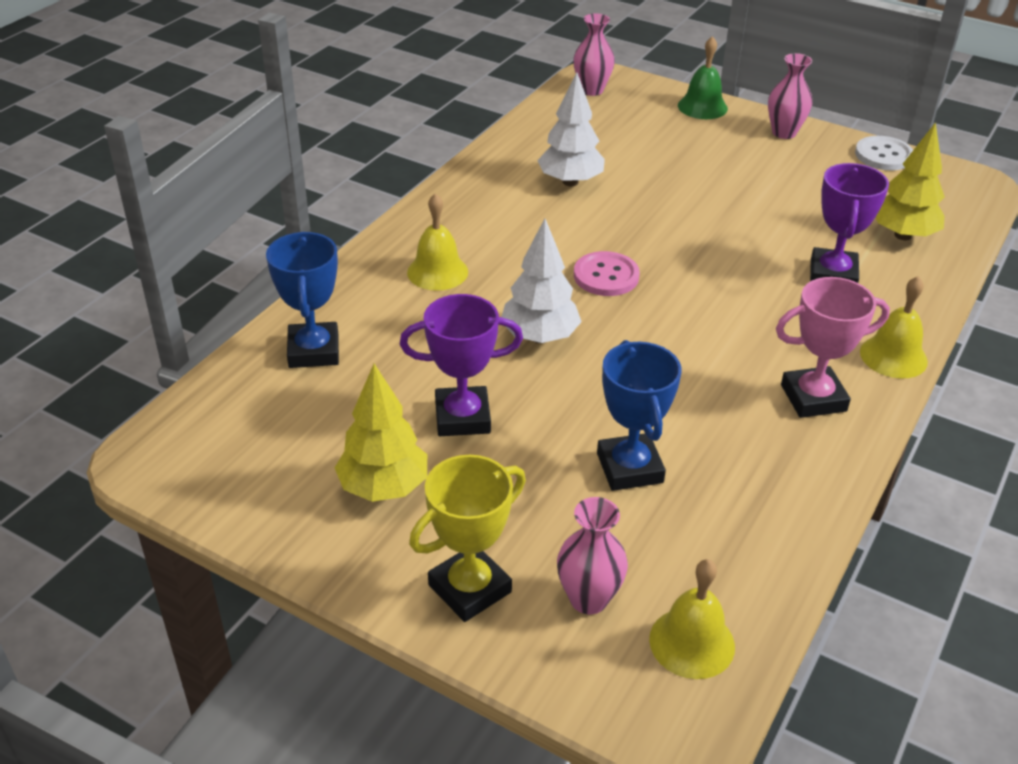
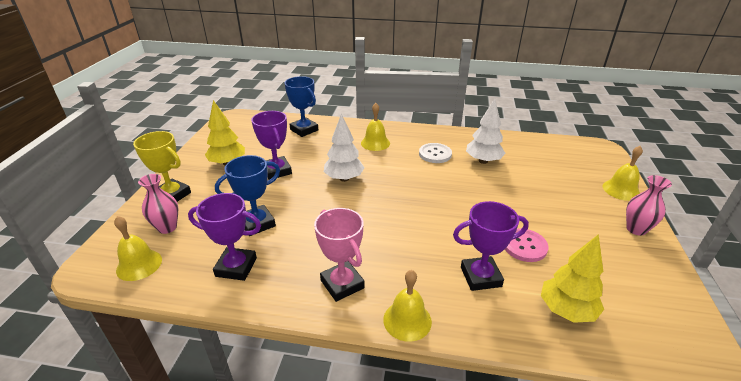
camera: 70 degrees right, 5 degrees down
blue trophy [266,232,339,368] -> blue trophy turned 75 degrees clockwise [285,76,318,137]
pink vase [573,13,615,96] -> none
pink button [574,251,640,296] -> pink button moved to [505,228,548,262]
green bell [678,36,728,119] -> yellow bell [603,146,643,201]
white button [855,136,913,170] -> white button moved to [419,143,452,163]
none -> purple trophy [188,193,261,281]

